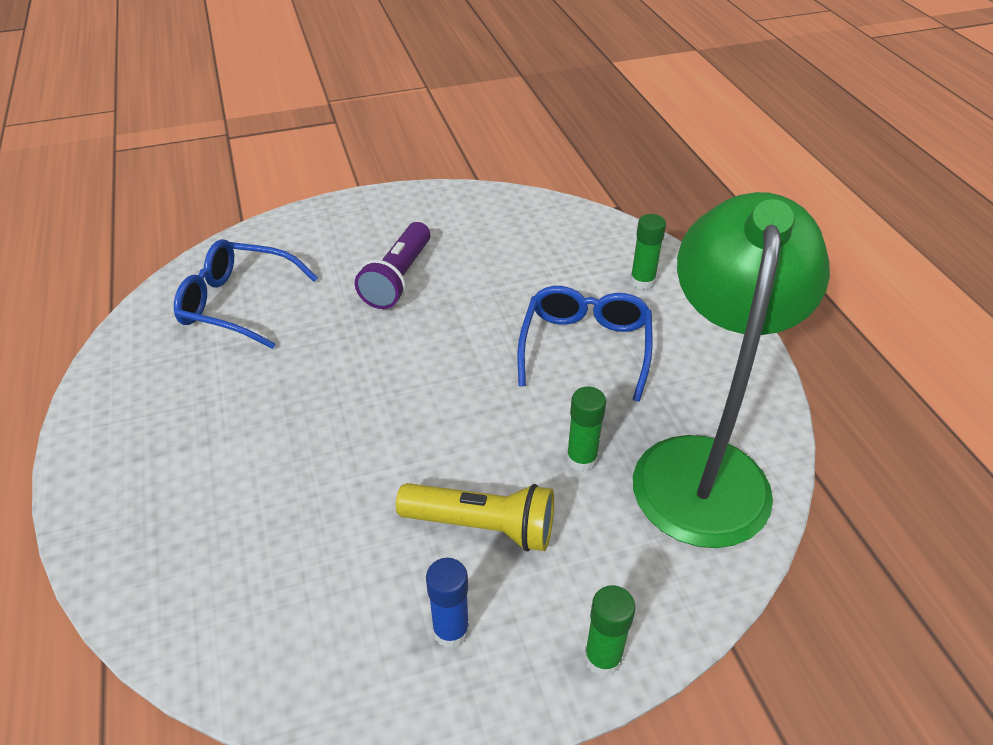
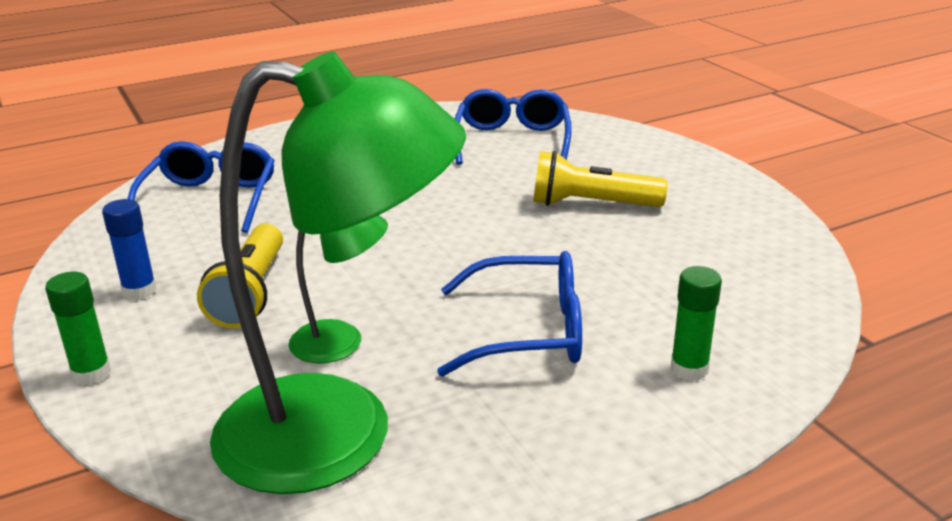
camera: 80 degrees right, 15 degrees down
purple flashlight [355,222,430,309] -> yellow flashlight [533,151,668,207]
green glue stick [566,387,606,472] -> green lamp [289,215,388,364]
none -> blue glasses [128,141,275,233]

